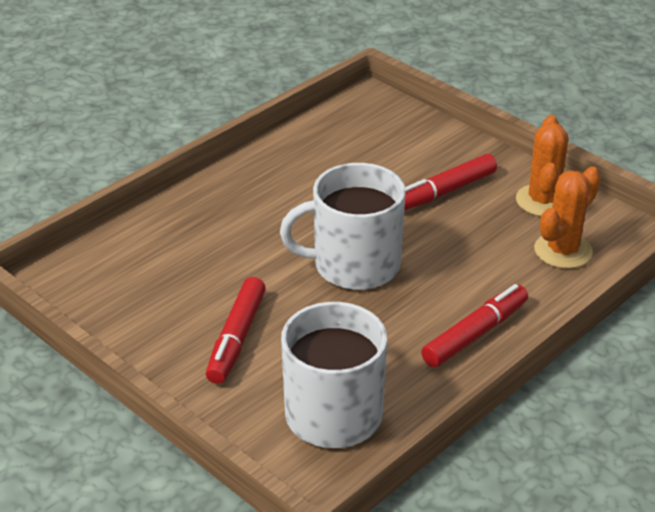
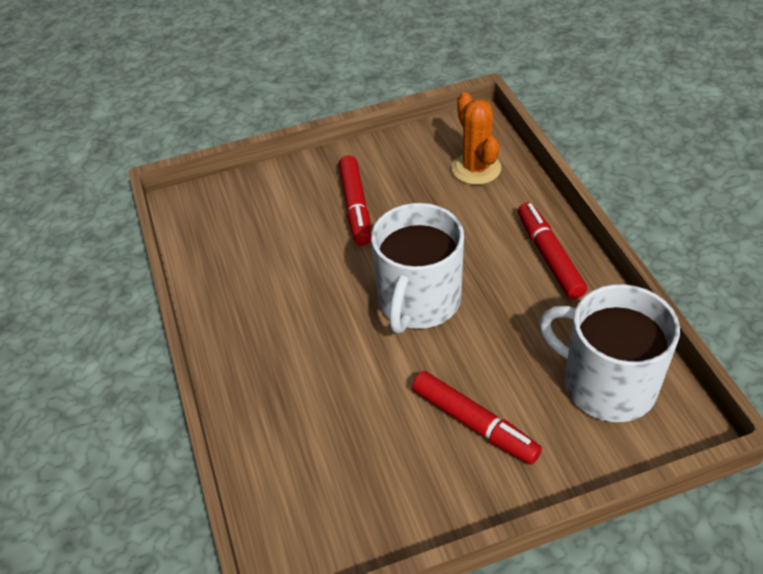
camera: 60 degrees left, 10 degrees up
orange cactus [516,115,568,216] -> none

